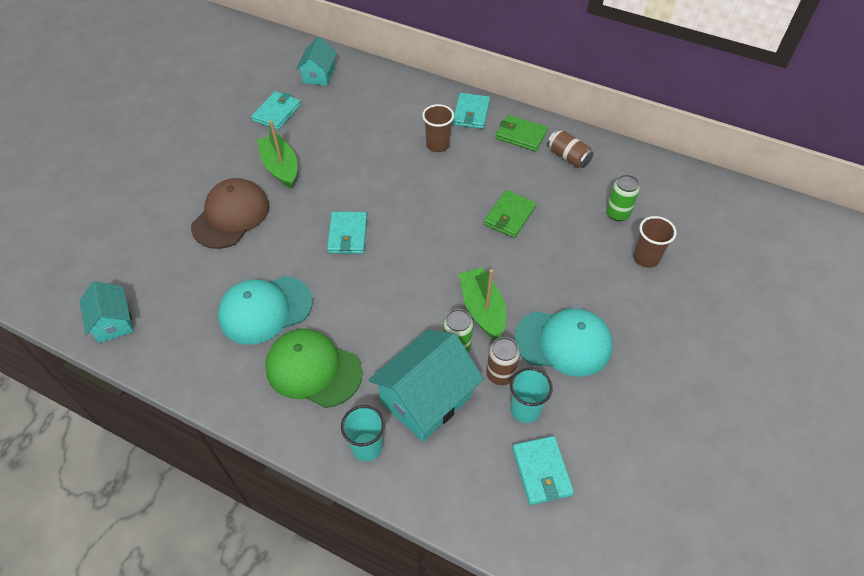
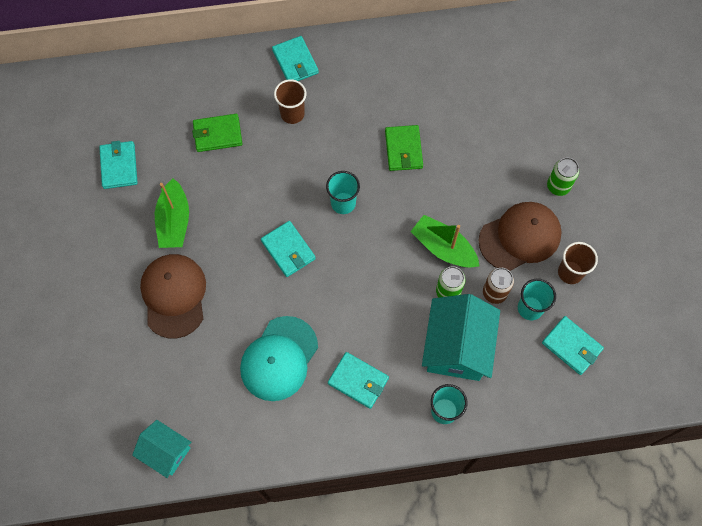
camera: 35 degrees left, 15 degrees up
green boat [257,120,297,188] -> green boat turned 120 degrees counterclockwise [155,178,189,248]
green cap [265,329,363,408] -> turquoise wallet [328,352,389,409]
turquoise house [296,37,337,86] -> none
green wallet [496,115,548,152] -> green wallet moved to [192,114,242,152]
turquoise cap [514,308,613,377] -> brown cap [478,202,562,271]
brown can [547,129,593,168] -> none
green can [606,175,640,221] -> green can moved to [547,158,579,196]
brown cup [633,216,677,268] -> brown cup moved to [558,242,598,284]
none -> turquoise cup [326,171,360,214]

